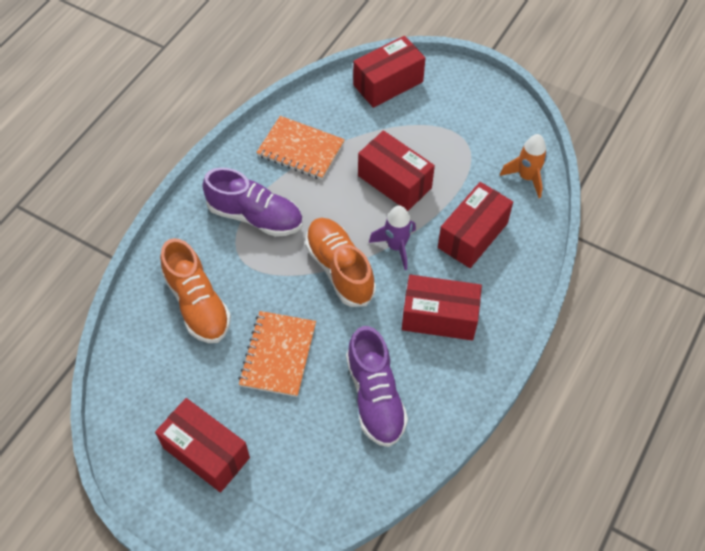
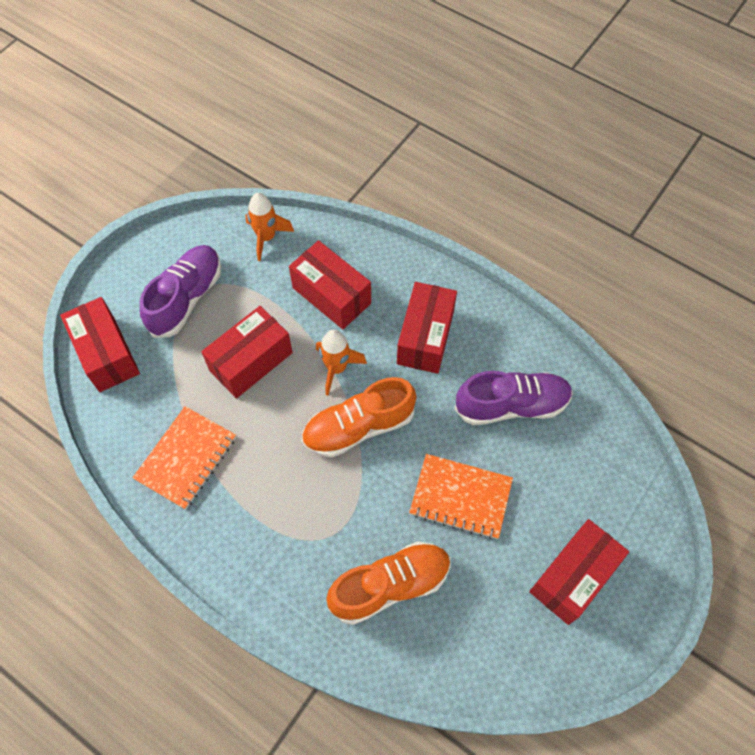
camera: 85 degrees left, 5 degrees up
purple shoe [202,168,303,237] -> purple shoe moved to [140,245,221,338]
purple rocket [369,205,416,270] -> orange rocket [316,330,367,395]

